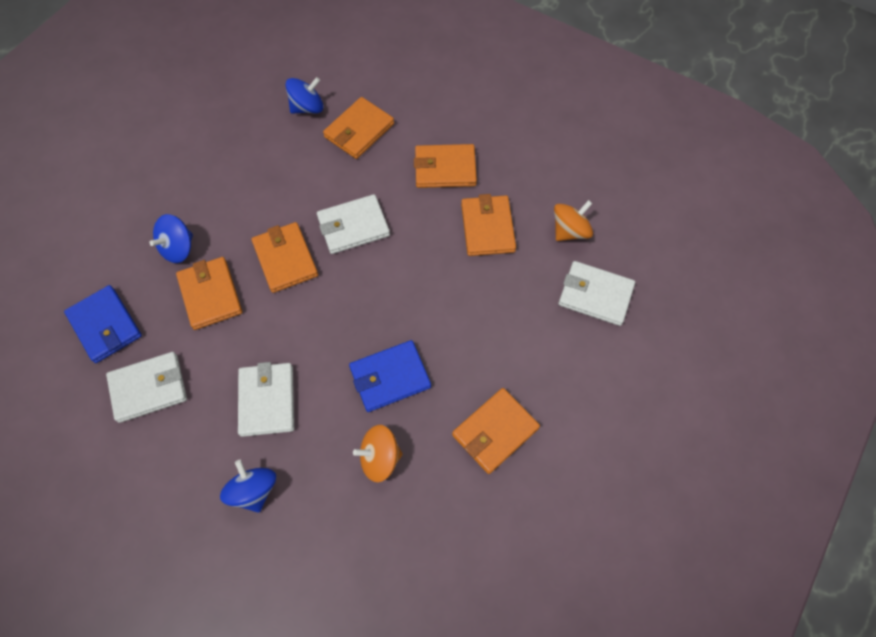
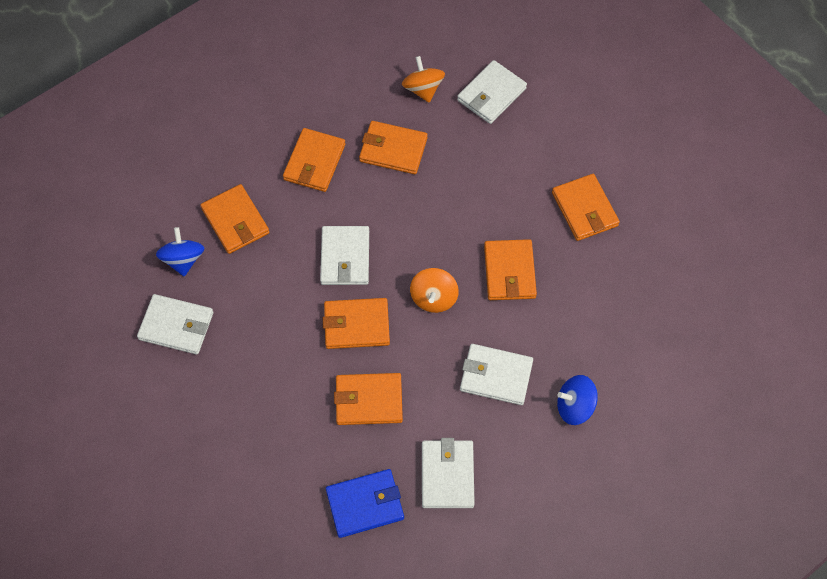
camera: 70 degrees left, 0 degrees up
blue spinning top [149,214,193,263] -> none
blue wallet [349,340,431,412] -> orange wallet [484,239,537,300]
orange spinning top [353,425,403,482] -> orange spinning top moved to [410,268,459,313]
none -> white wallet [137,294,214,355]

